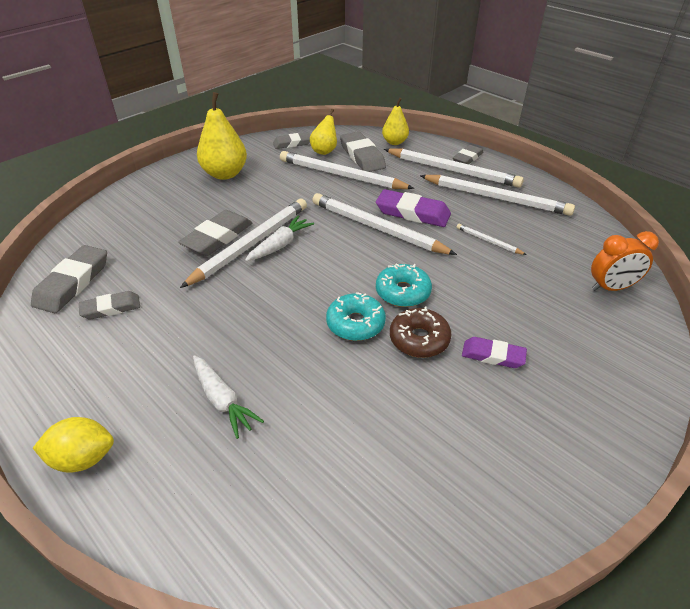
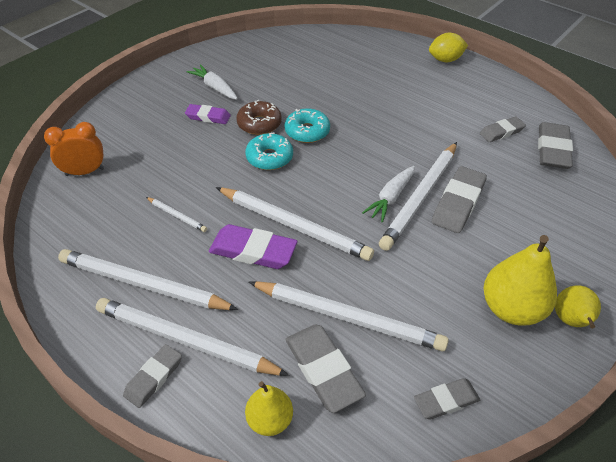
camera: 175 degrees right, 5 degrees up
white carrot [193,355,264,439] -> white carrot moved to [186,64,238,100]
yellow pear [310,109,337,155] -> yellow pear moved to [555,285,601,328]

